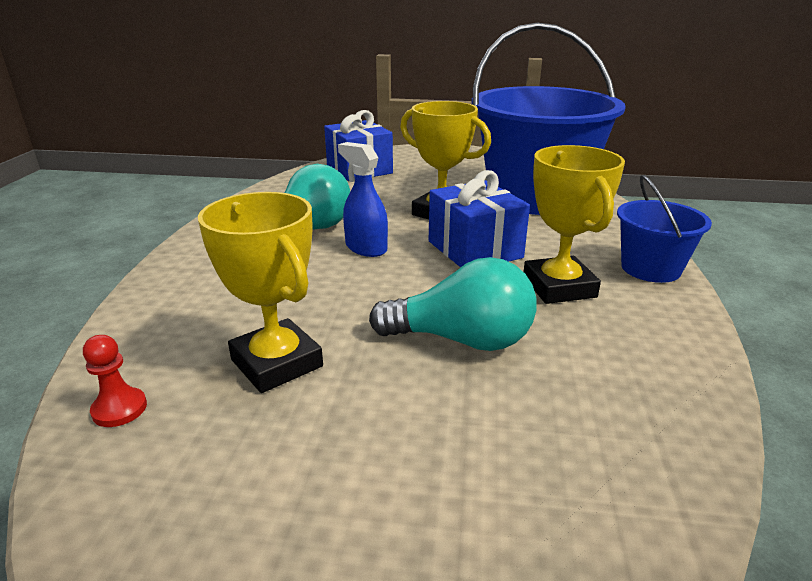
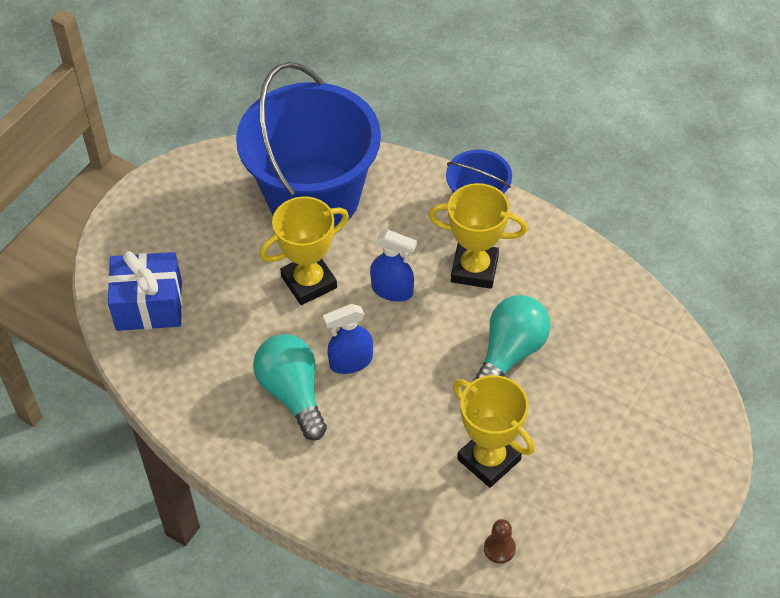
camera: 65 degrees left, 25 degrees up
red pawn [83,335,147,427] -> brown pawn [484,519,516,563]
yellow trophy [198,192,323,393] -> yellow trophy turned 60 degrees clockwise [453,375,535,488]
blue gift [429,170,530,268] -> blue spray bottle [370,230,417,302]

